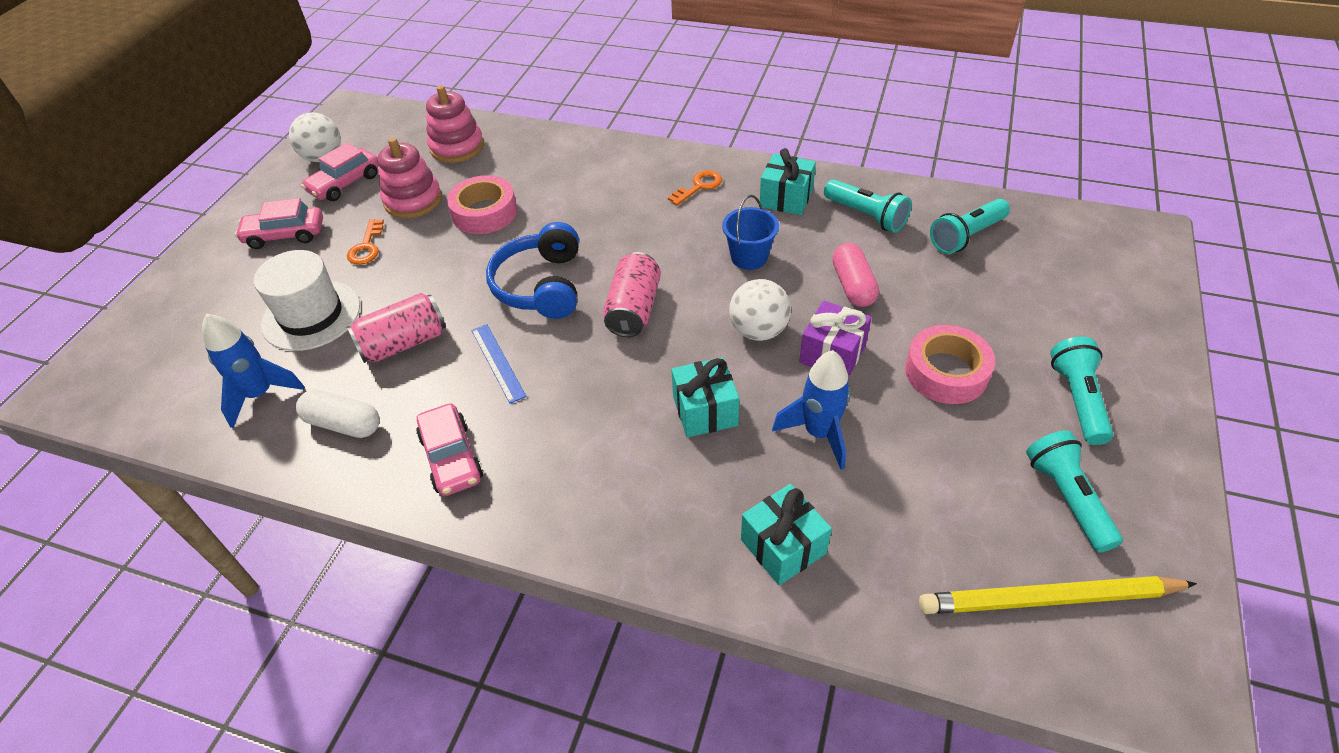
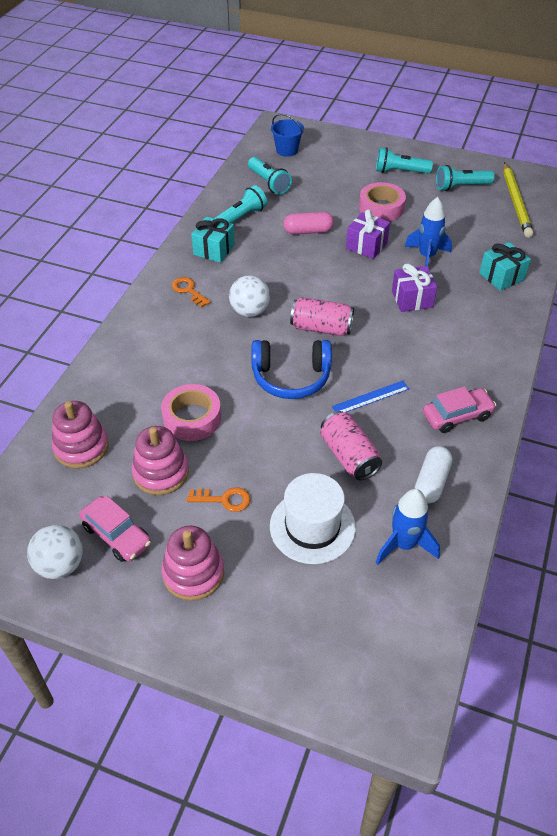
camera: 90 degrees left, 0 degrees up
pink car [235,198,323,249] -> pink stacking toy [162,526,224,601]
turquoise gift [671,357,739,437] -> purple gift [392,264,437,312]
blue bucket [722,195,779,270] -> blue bucket moved to [271,114,304,157]
white ball [729,279,791,341] -> white ball moved to [229,275,270,317]

